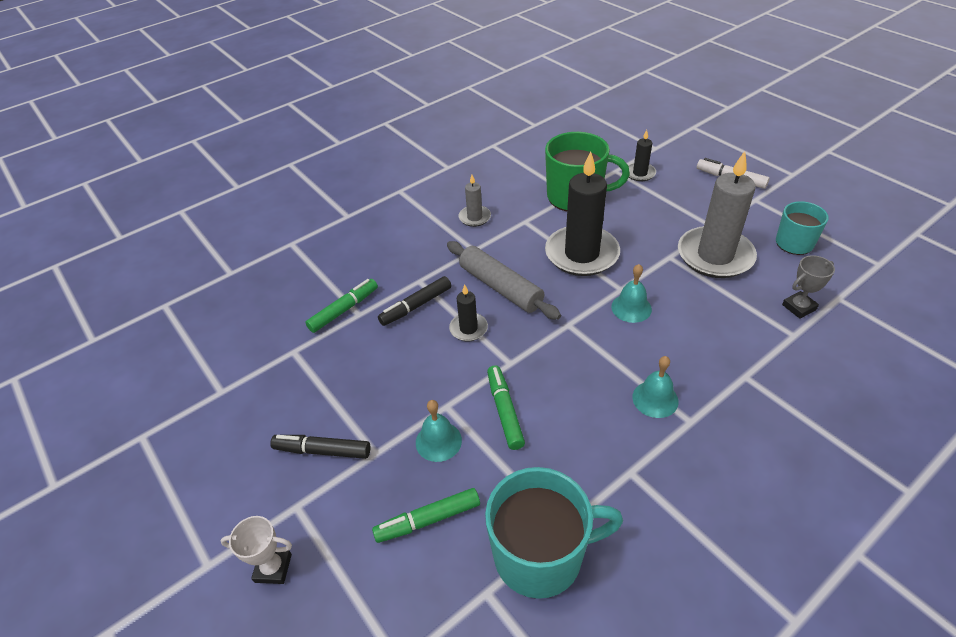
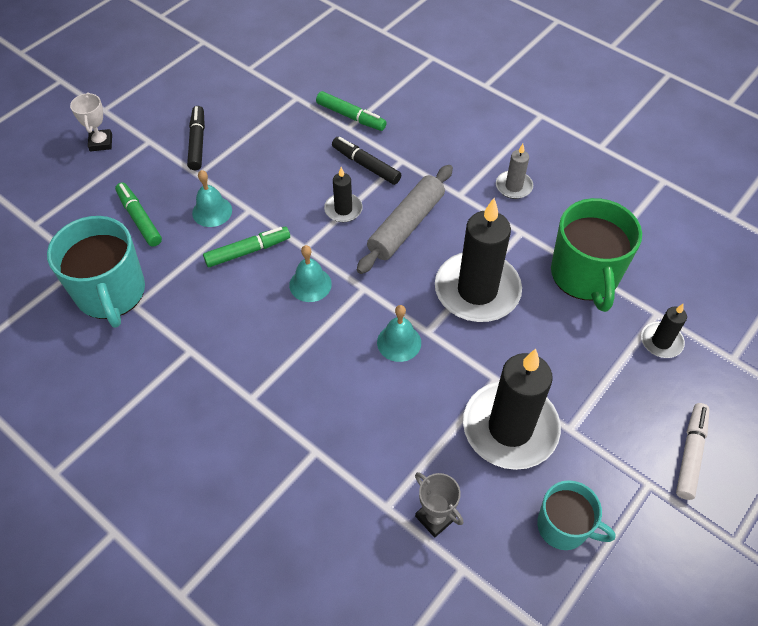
camera: 75 degrees right, 10 degrees up
turquoise bell [632,356,679,418] -> turquoise bell moved to [289,245,332,302]
grey candle [678,151,757,278] -> black candle [463,349,561,470]

